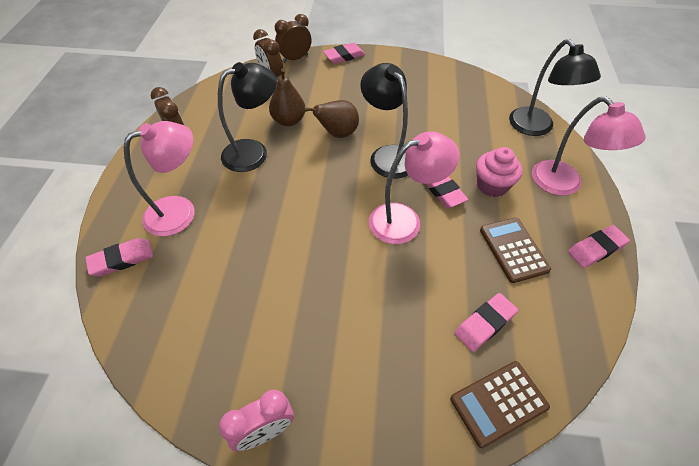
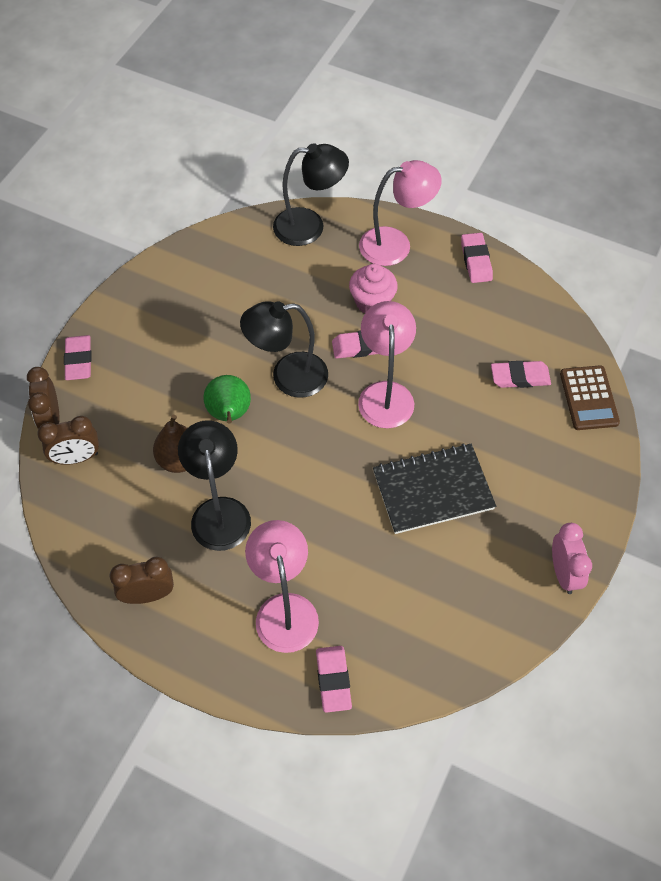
camera: 70 degrees left, 5 degrees up
brown pear [303,100,359,138] -> green pear [203,375,251,424]
pink eraser [455,293,518,352] -> pink eraser turned 75 degrees counterclockwise [491,361,551,388]
brown calculator [480,217,551,283] -> none
none -> black notebook [373,443,496,534]

